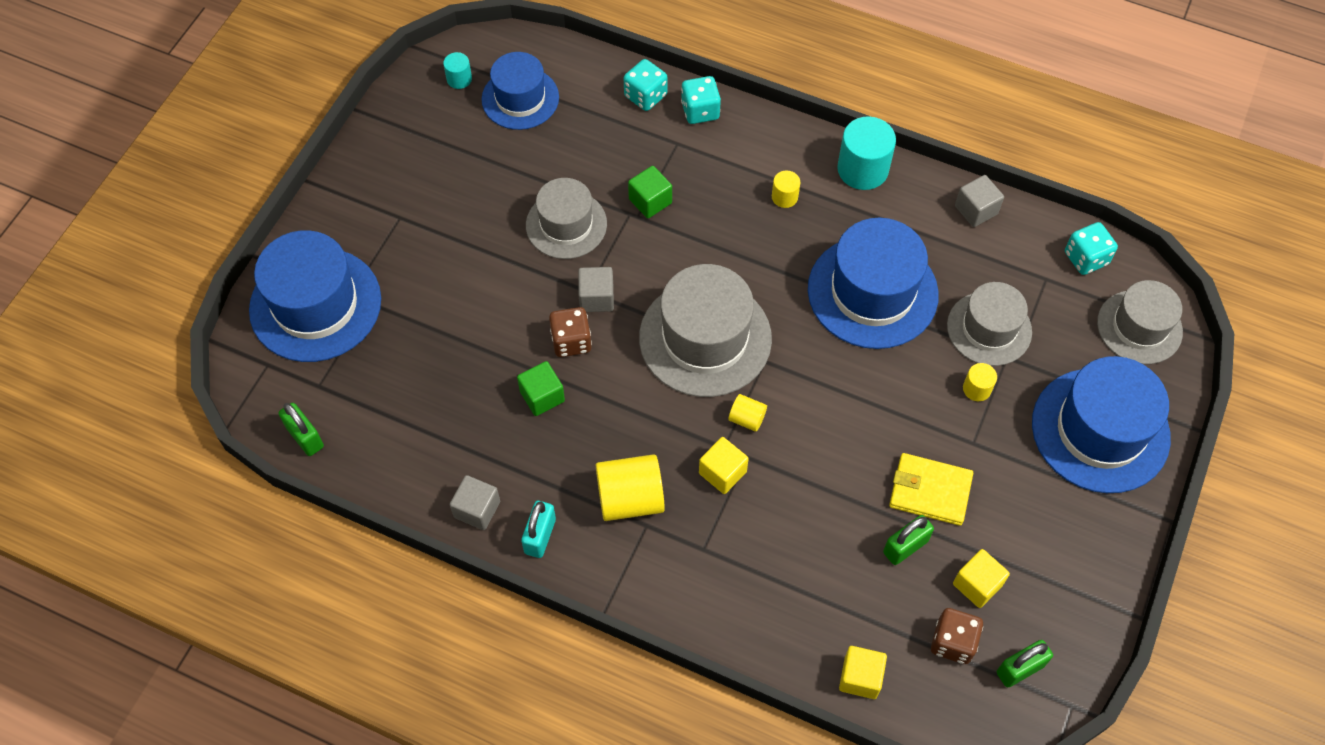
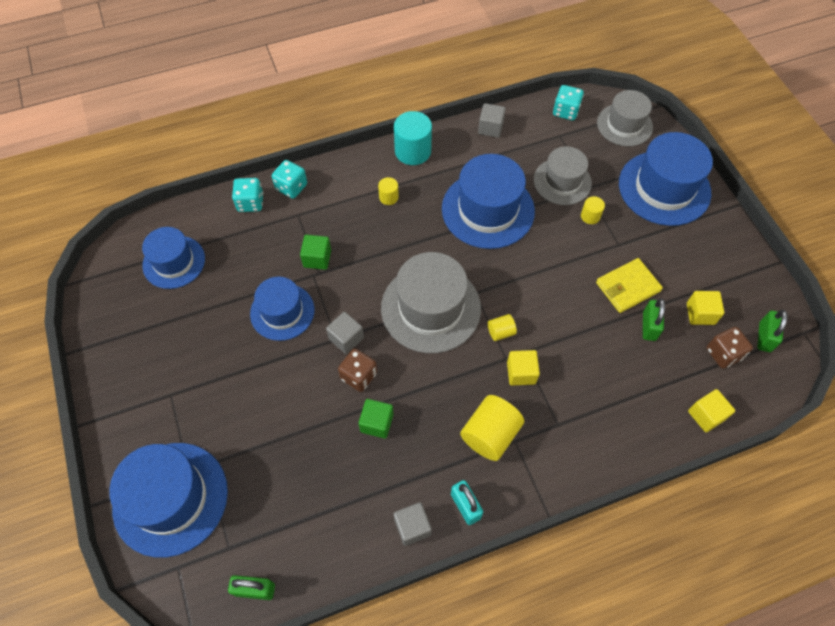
camera: 45 degrees left, 0 degrees up
turquoise cylinder [443,52,472,89] -> none
grey hat [526,178,607,259] -> blue hat [250,277,314,341]

